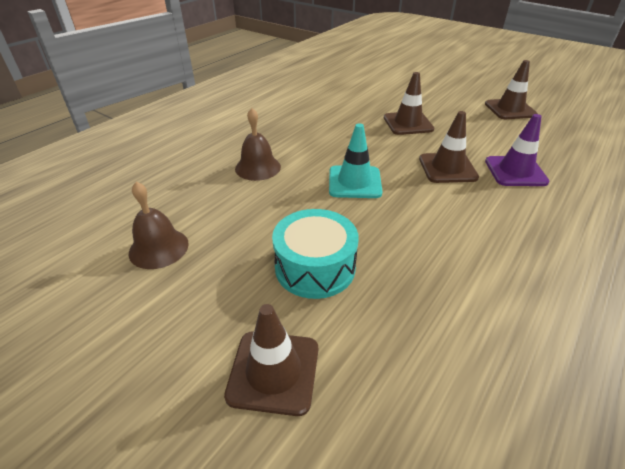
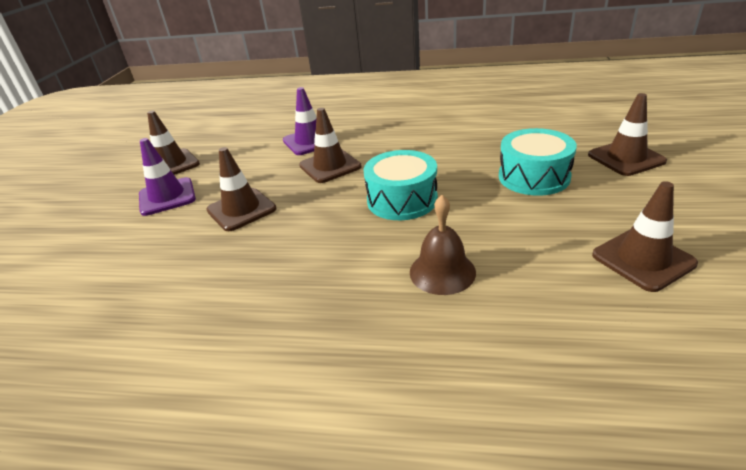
camera: 115 degrees left, 5 degrees down
brown bell [129,181,189,269] -> brown traffic cone [592,181,698,292]
turquoise traffic cone [329,123,383,198] -> turquoise drum [364,150,438,220]
none -> purple traffic cone [139,138,196,216]

